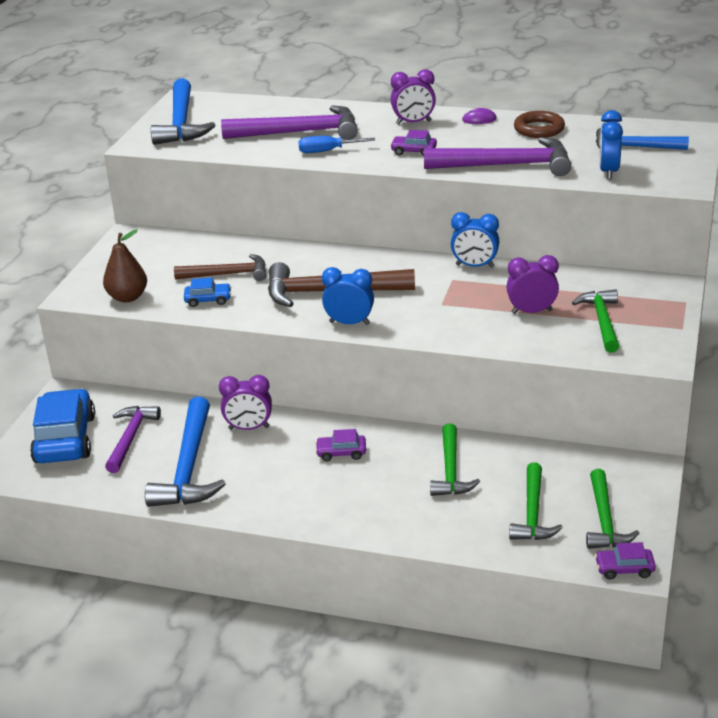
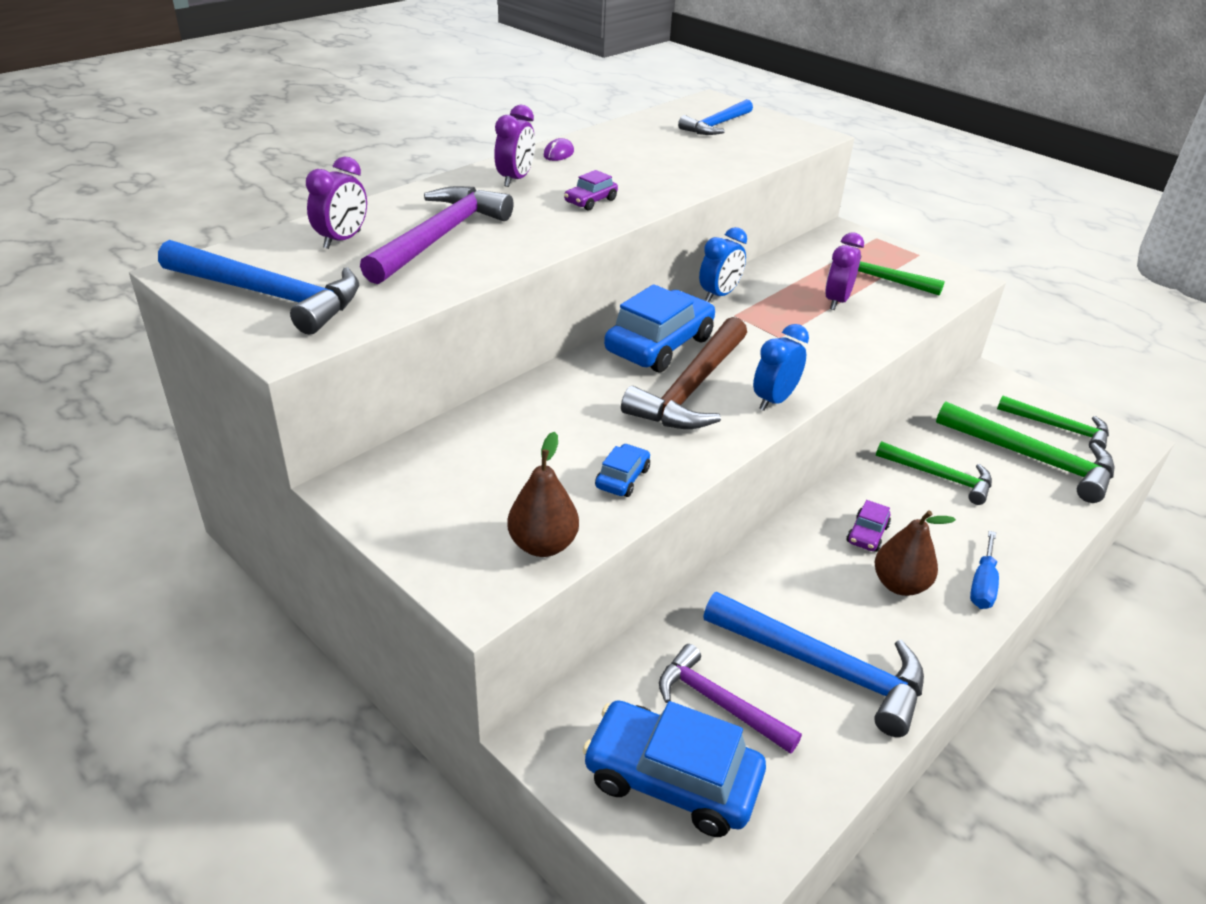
camera: 65 degrees left, 5 degrees up
brown hammer [174,254,266,281] -> none
purple clock [219,375,272,430] -> purple clock moved to [306,156,367,249]
blue screwdriver [298,136,375,153] -> blue screwdriver moved to [970,531,999,609]
purple hammer [424,137,571,176] -> none
green hammer [509,462,563,540] -> green hammer [936,401,1115,503], size x1.56
brown ring [514,111,565,138] -> none
purple car [595,542,656,580] -> none
blue clock [599,110,623,179] -> none
none -> blue car [604,284,715,372]
none -> brown pear [875,510,956,596]

